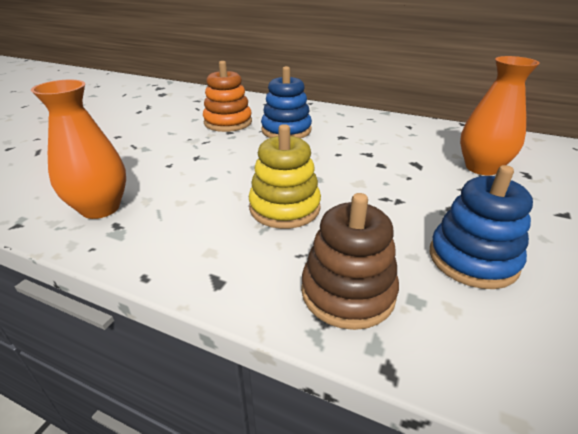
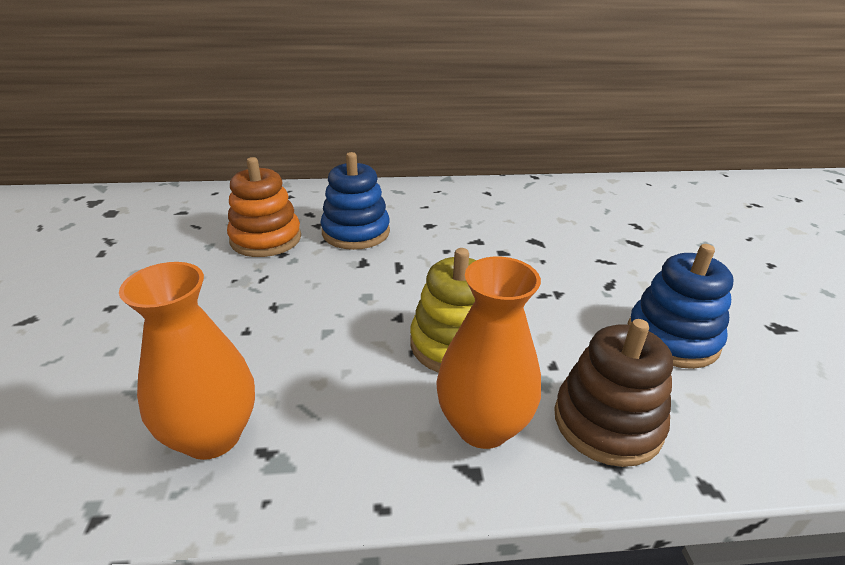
camera: 30 degrees left, 0 degrees up
orange vase [460,56,540,175] -> orange vase moved to [436,257,541,449]

